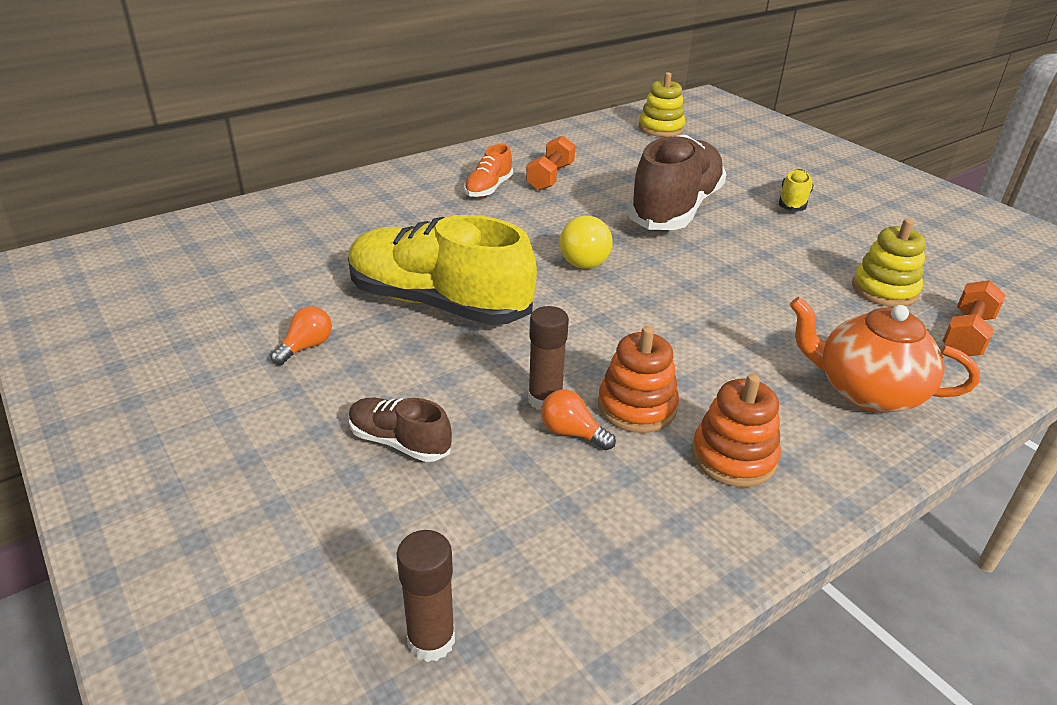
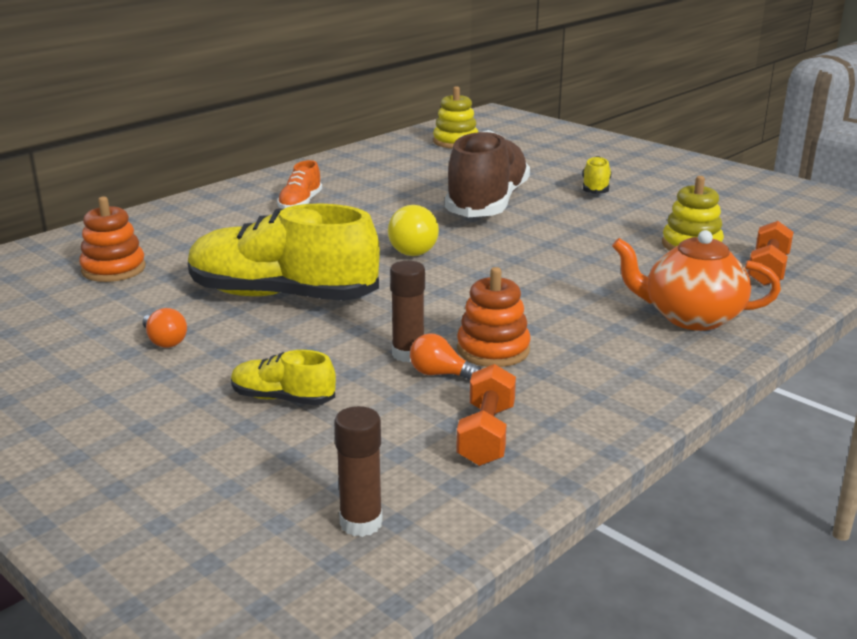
camera: 10 degrees left, 10 degrees down
orange light bulb [270,306,332,365] -> orange light bulb turned 120 degrees clockwise [142,308,187,348]
brown shoe [349,398,452,462] -> yellow shoe [231,350,336,405]
orange dumbbell [526,136,575,191] -> orange dumbbell moved to [456,364,516,466]
orange stacking toy [692,374,781,487] -> orange stacking toy moved to [79,197,146,282]

